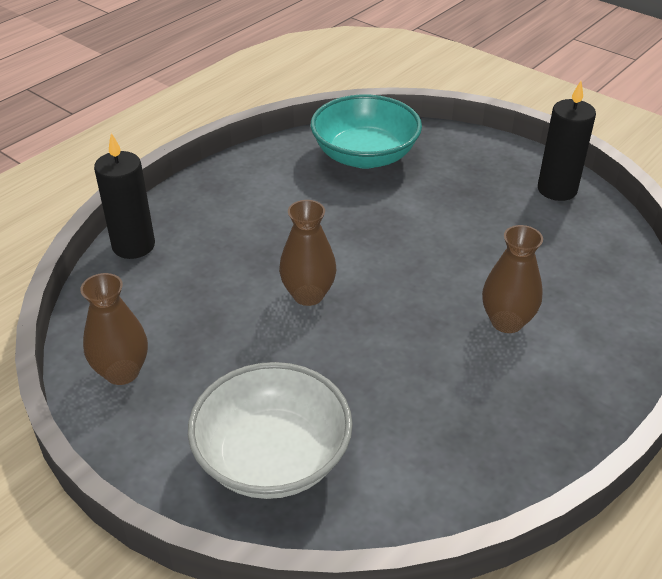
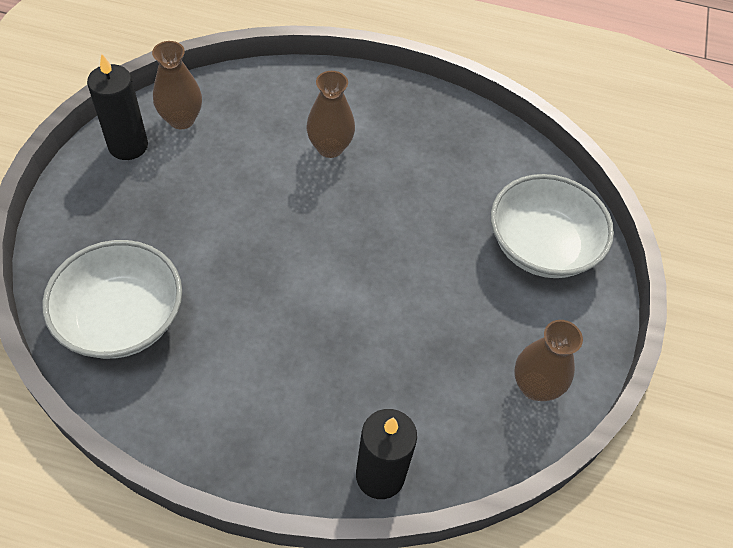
camera: 120 degrees left, 15 degrees up
brown vase [279,200,336,306] -> brown vase moved to [152,41,202,129]
turquoise bowl [310,95,422,169] -> white bowl [42,240,182,359]

